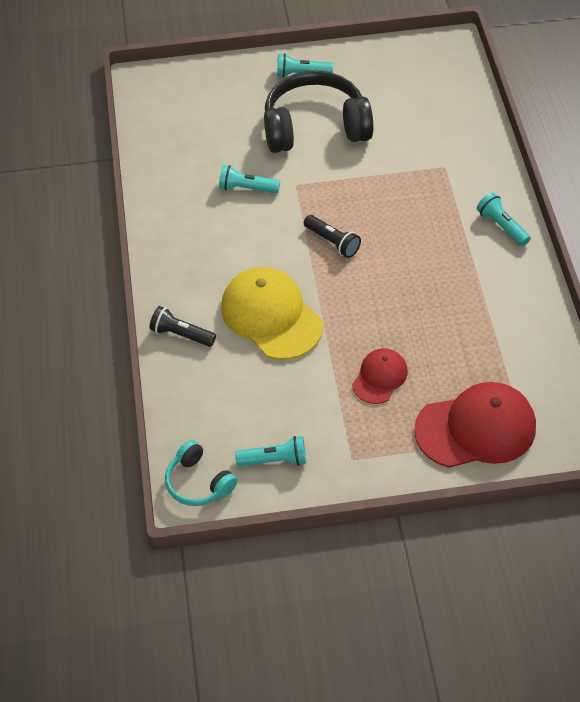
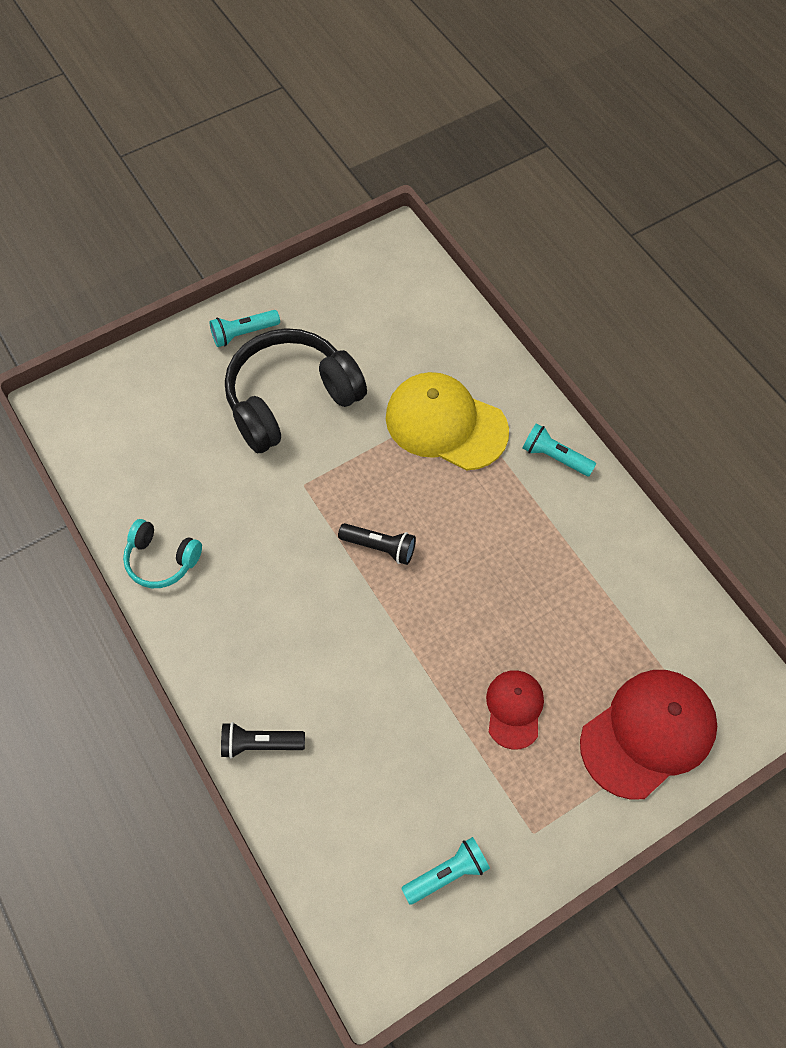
camera: 25 degrees left, 10 degrees up
turquoise headphones [165,440,237,506] -> turquoise headphones moved to [123,519,202,588]
turquoise flashlight [219,165,280,193] -> none
yellow cap [221,267,323,360] -> yellow cap moved to [386,372,509,471]

